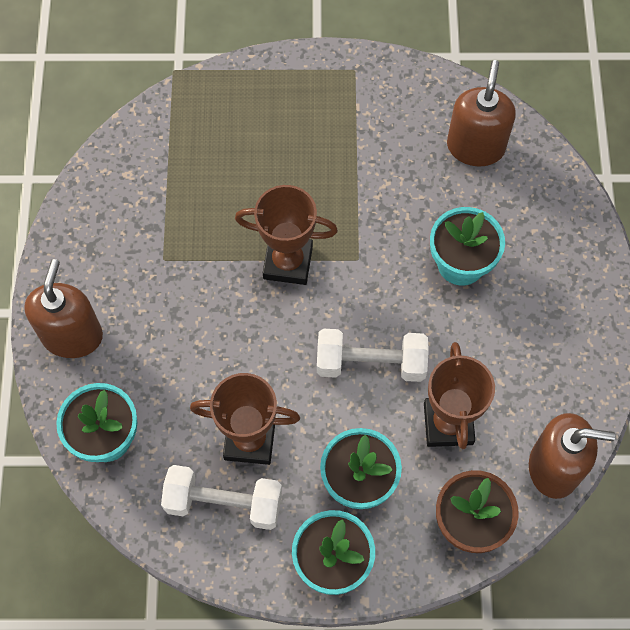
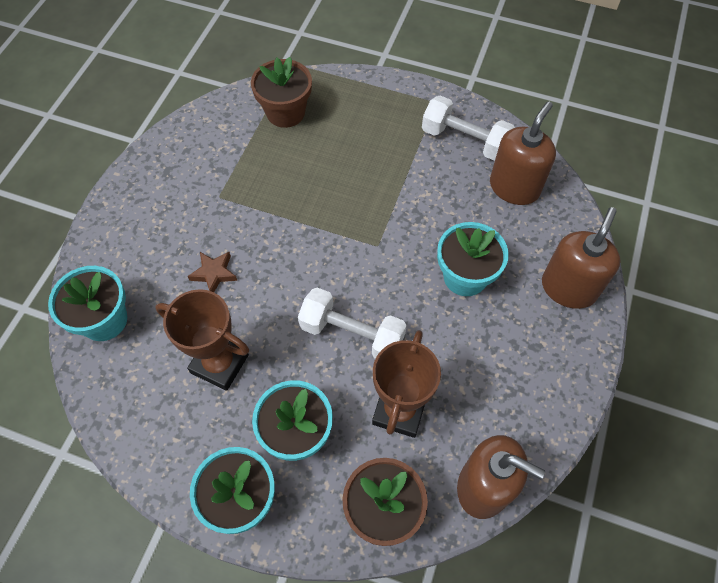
camera: 20 degrees right, 5 degrees down
brown soap dispenser [24,259,103,358] -> brown soap dispenser moved to [542,207,621,309]
white dumbbell [161,465,282,530] -> white dumbbell moved to [422,95,515,161]
brown trophy [235,185,338,285] -> none
none -> brown star [188,252,237,292]
none -> brown flower pot [251,57,312,128]

